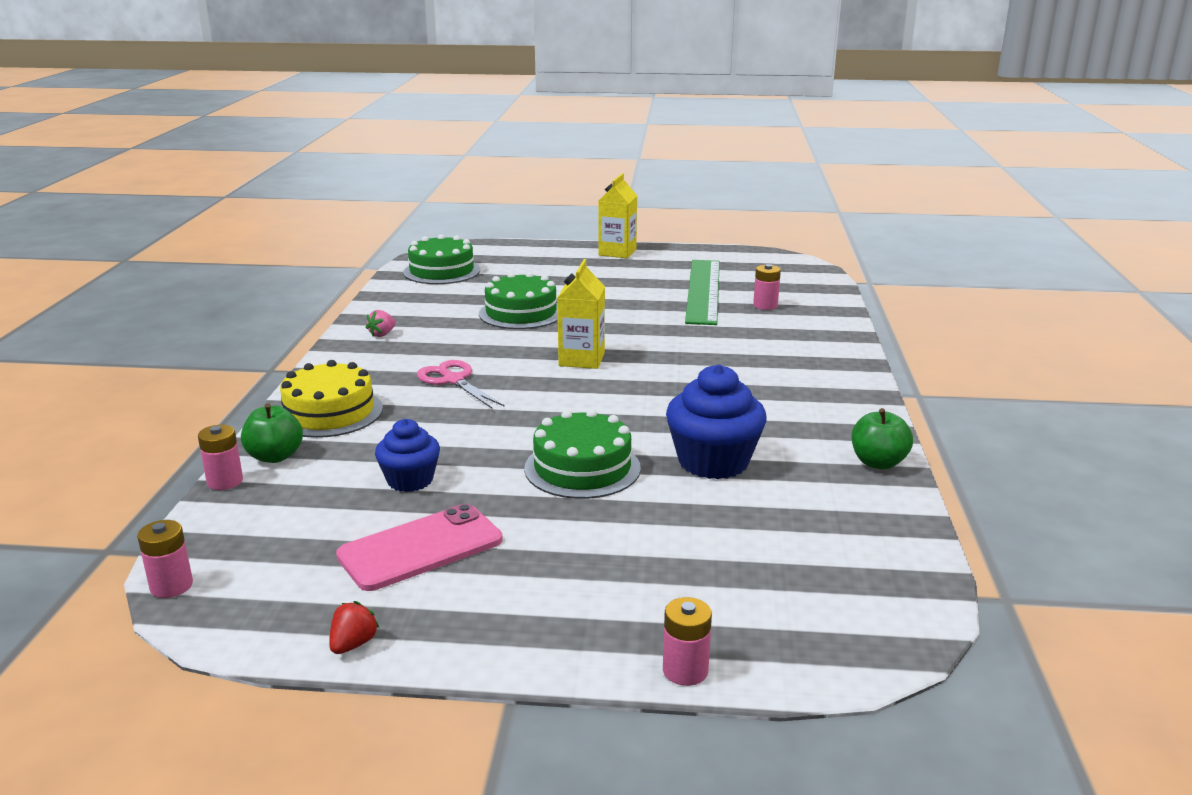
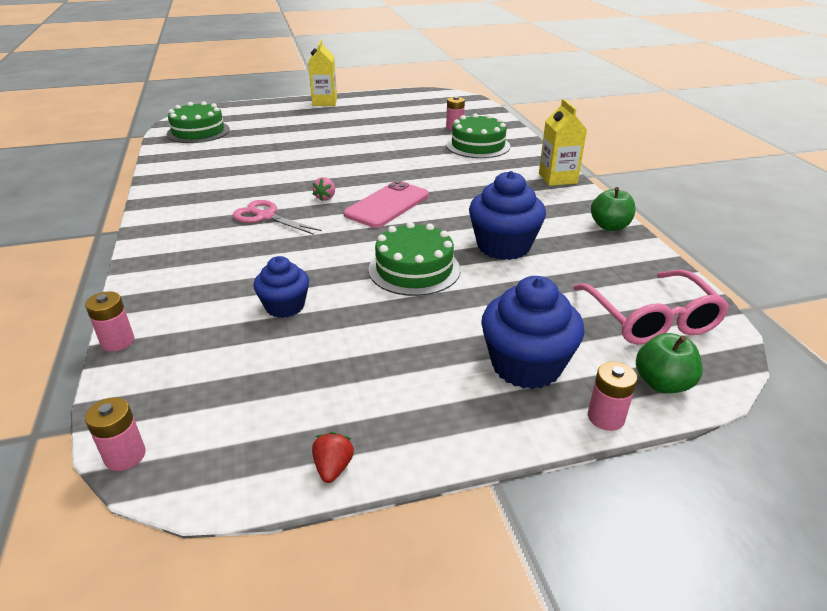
camera: 20 degrees left, 10 degrees up
green apple [241,403,303,463] -> green apple moved to [636,333,703,393]
yellow cake [280,360,383,438] -> none
pink phone [336,504,502,591] -> pink phone moved to [343,180,429,228]
pink strawberry [366,310,396,337] -> pink strawberry moved to [312,177,335,201]
green cake [479,272,558,329] -> green cake moved to [446,113,510,158]
yellow carton [557,259,605,369] -> yellow carton moved to [539,99,587,186]
green ruler [685,260,720,325] -> none
none -> blue cupcake [481,276,585,389]
none -> pink glasses [573,270,729,345]

